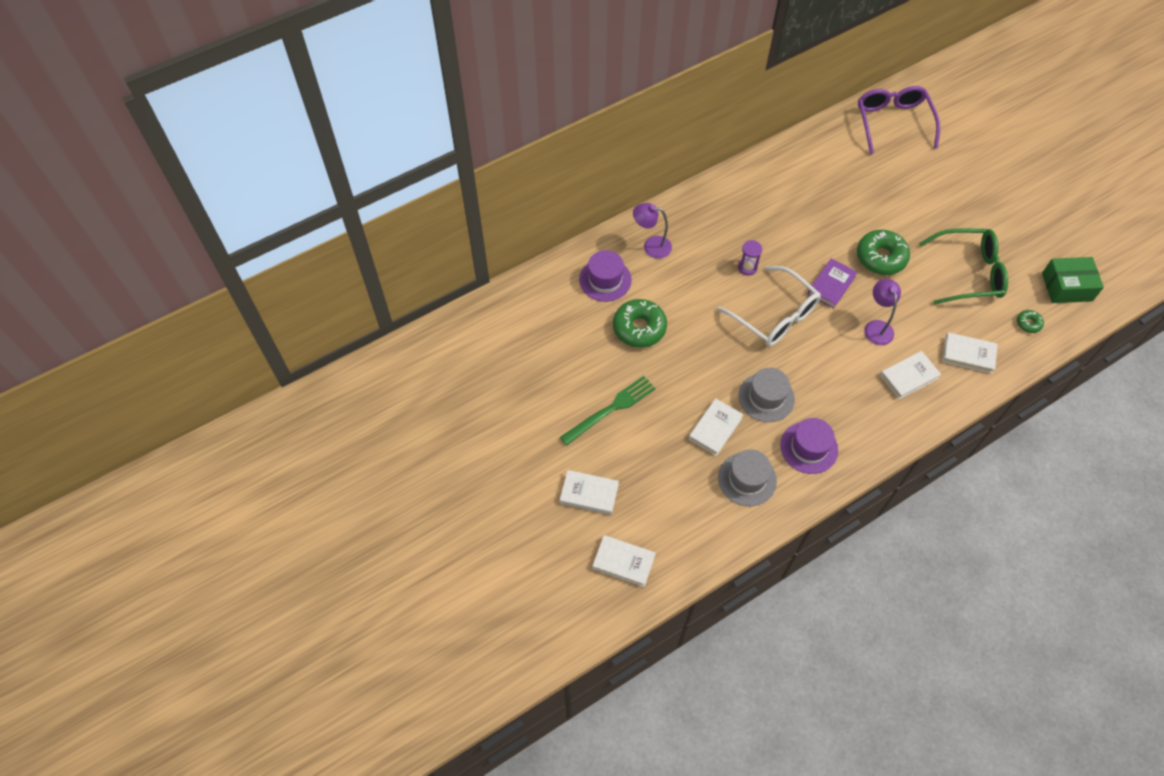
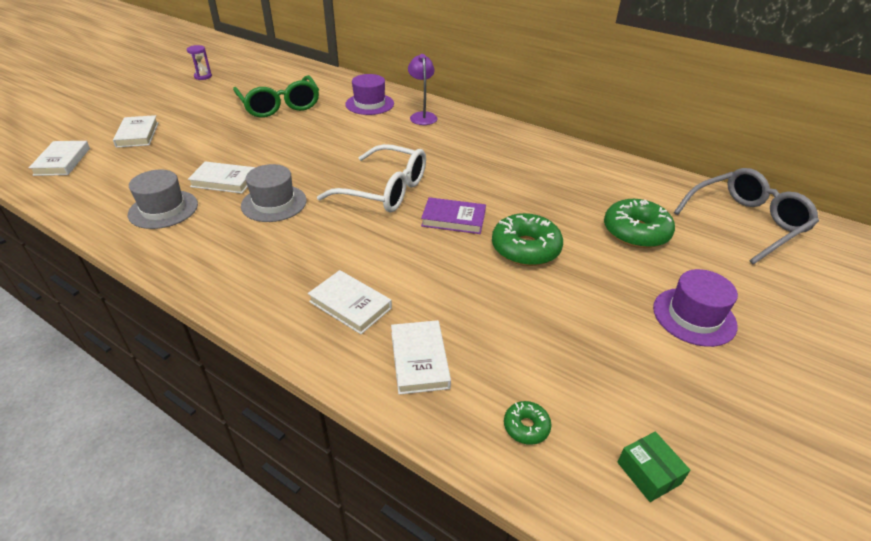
camera: 65 degrees right, 20 degrees down
green fork [560,376,656,445] -> none
green donut [613,299,667,348] -> green donut moved to [604,199,675,248]
white glasses [717,266,821,347] -> white glasses turned 90 degrees counterclockwise [317,144,426,213]
purple hourglass [738,240,762,275] -> purple hourglass moved to [187,45,212,80]
purple hat [780,418,838,474] -> purple hat moved to [653,269,738,347]
purple glasses [858,86,940,154] -> grey glasses [674,168,819,265]
purple lamp [864,279,901,345] -> none
green glasses [919,229,1008,304] -> green glasses moved to [233,75,319,118]
green box [1042,257,1104,303] -> green box [617,432,690,502], size x0.58

